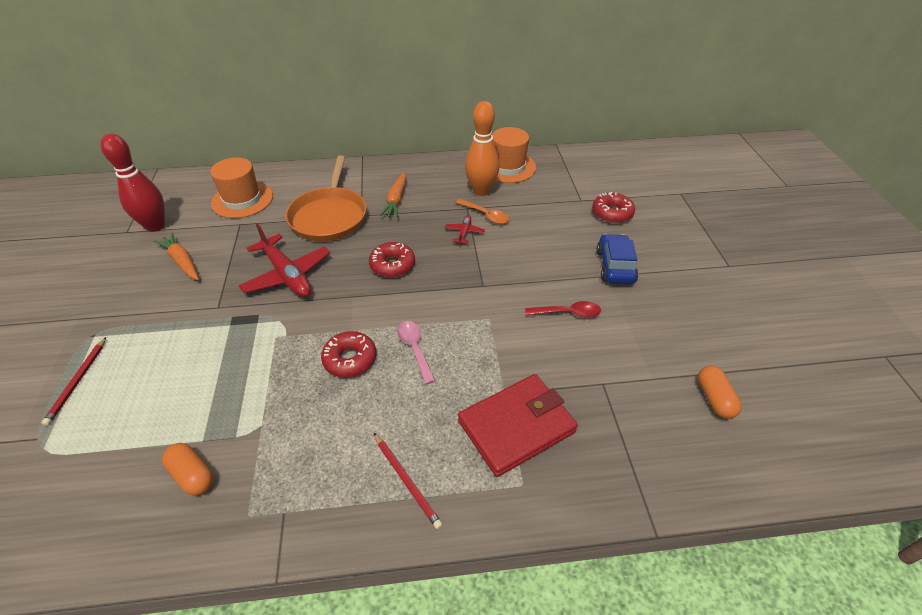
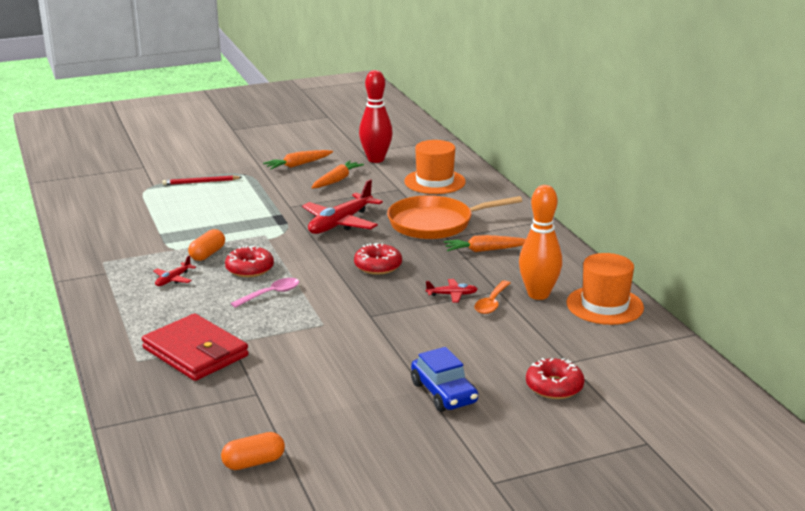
camera: 75 degrees right, 20 degrees down
orange capsule [162,443,213,496] -> orange capsule moved to [188,229,225,261]
red pencil [374,433,443,529] -> none
red spoon [525,301,601,318] -> none
blue car [596,234,638,284] -> blue car turned 75 degrees clockwise [411,347,478,412]
none -> red plane [154,255,196,286]
none -> orange carrot [263,150,333,169]

